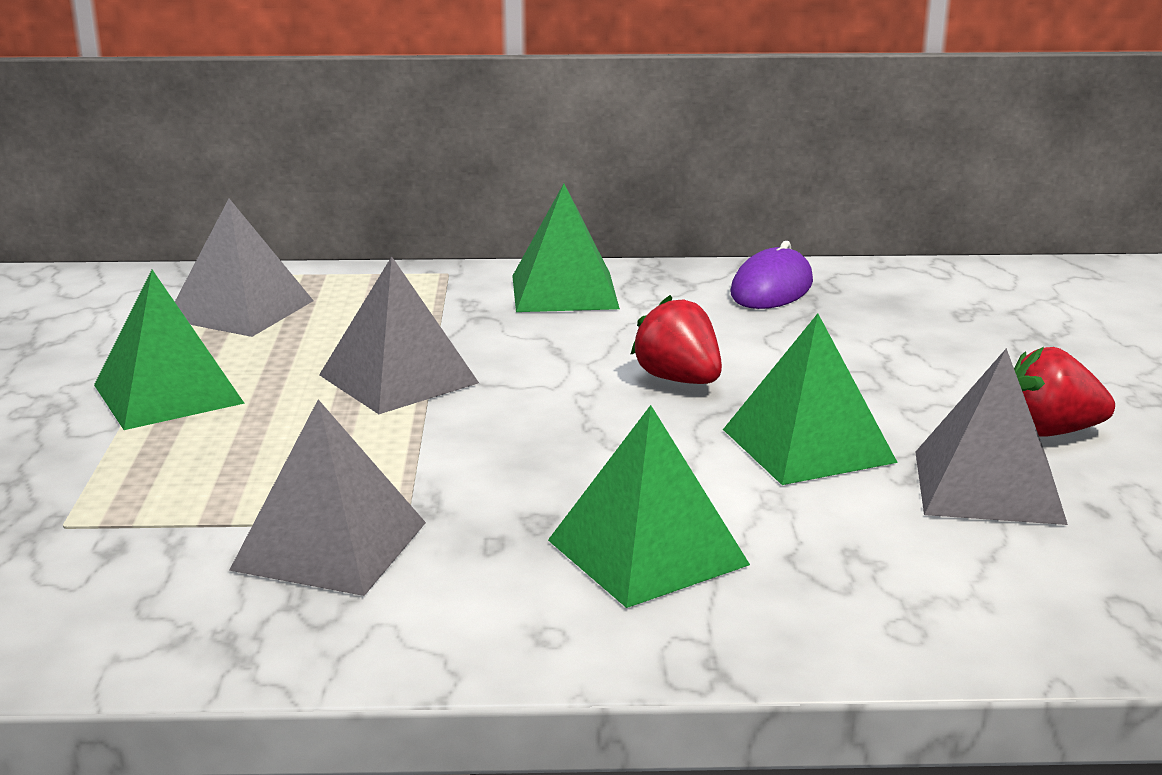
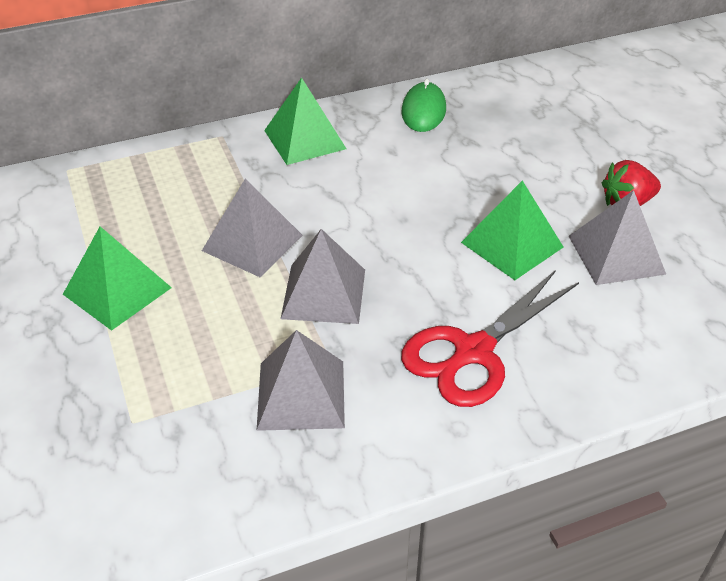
camera: 20 degrees left, 20 degrees up
grey pyramid [175,199,314,337] -> grey pyramid moved to [281,229,365,324]
green pyramid [548,405,750,608] -> red scissors [401,270,579,407]
red strawberry [630,295,722,384] -> none
purple mouse [731,241,813,309] -> green mouse [401,78,446,132]

